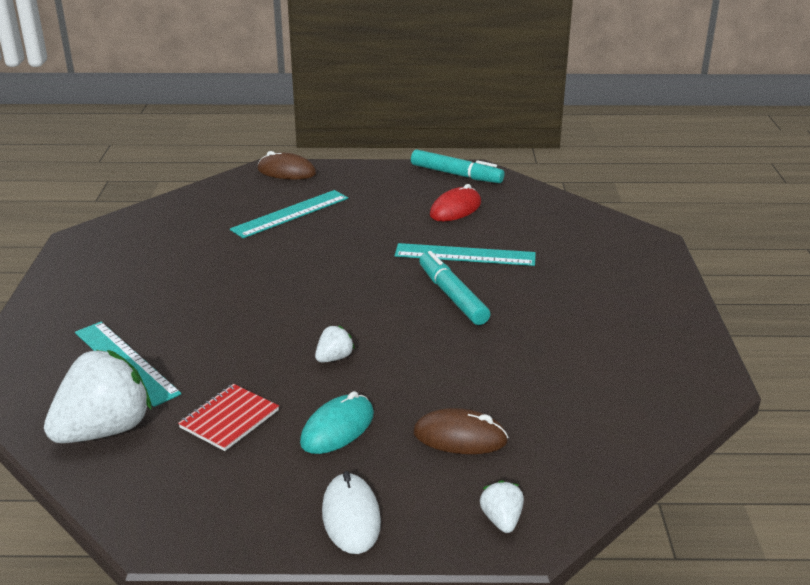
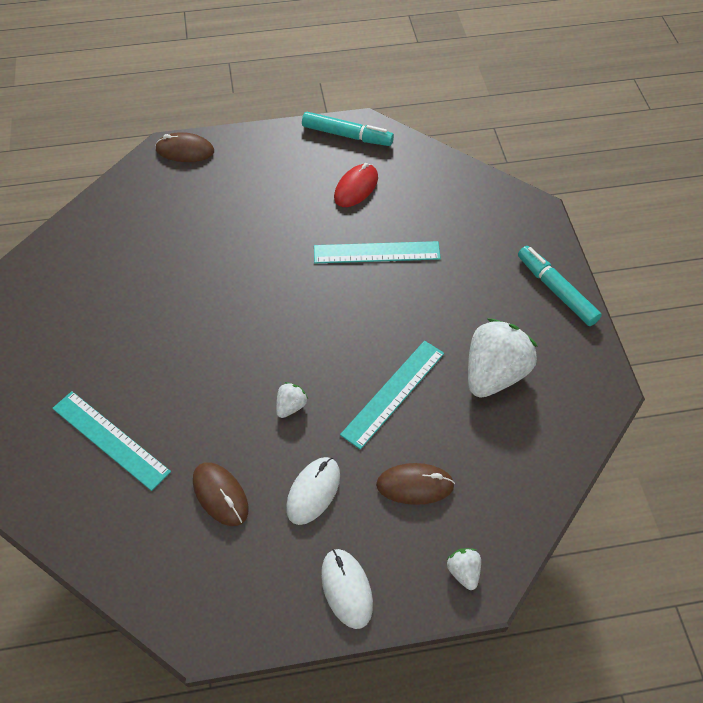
camera: 10 degrees left, 25 degrees up
white strawberry [44,350,151,443] -> white strawberry moved to [468,319,538,398]
red notebook [178,384,279,451] -> brown mouse [193,462,249,526]
turquoise ruler [230,190,348,238] -> turquoise ruler moved to [340,341,444,450]
turquoise mouse [300,391,374,454] -> white mouse [286,457,340,525]
turquoise marker [419,251,490,325] -> turquoise marker moved to [518,246,602,326]

